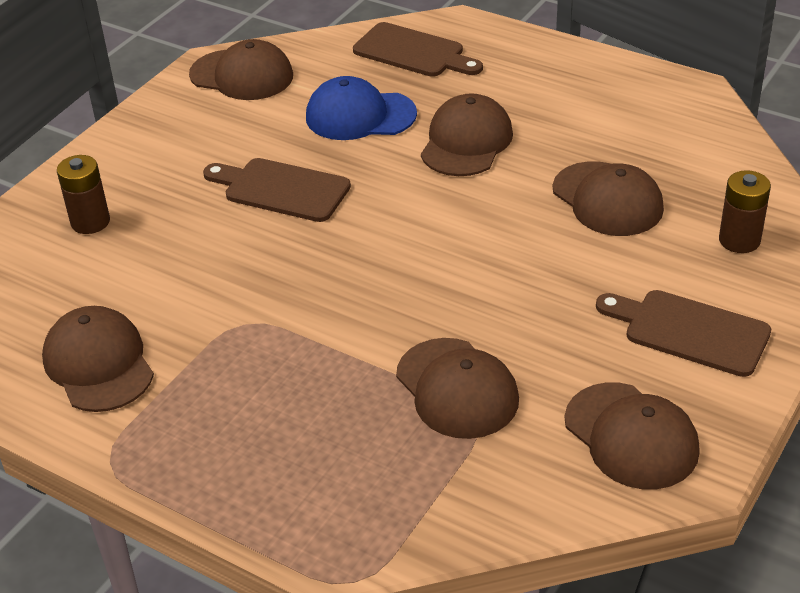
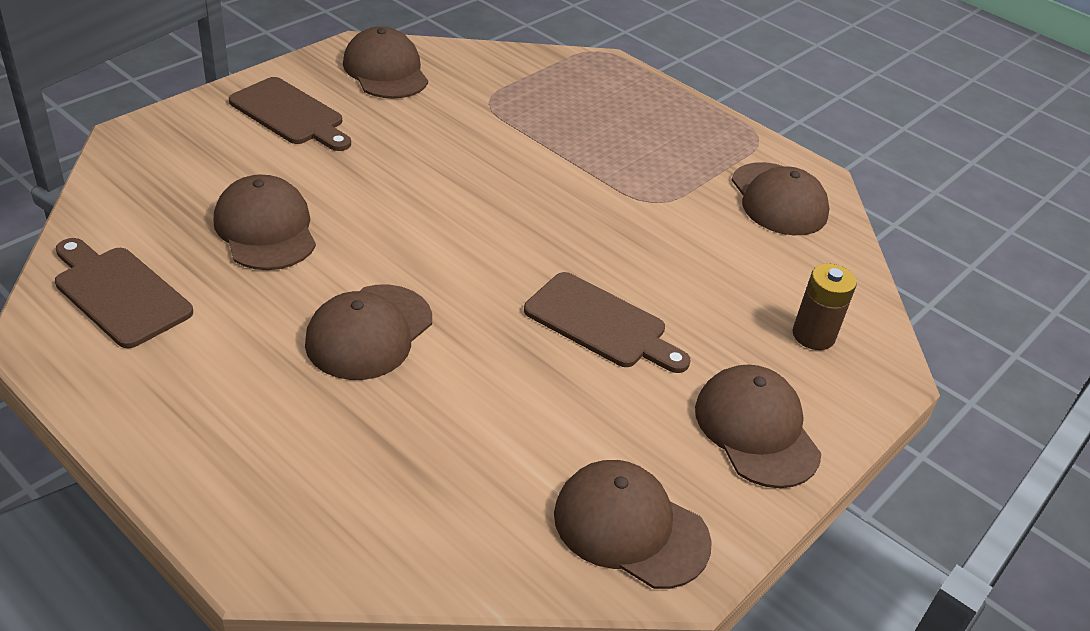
camera: 175 degrees left, 0 degrees up
blue cap [306,76,417,140] -> none
brown cutting board [353,22,483,77] -> brown cutting board moved to [55,238,193,348]
brown cap [396,338,519,439] -> brown cap moved to [695,364,821,488]
brown battery [719,170,771,253] -> none

